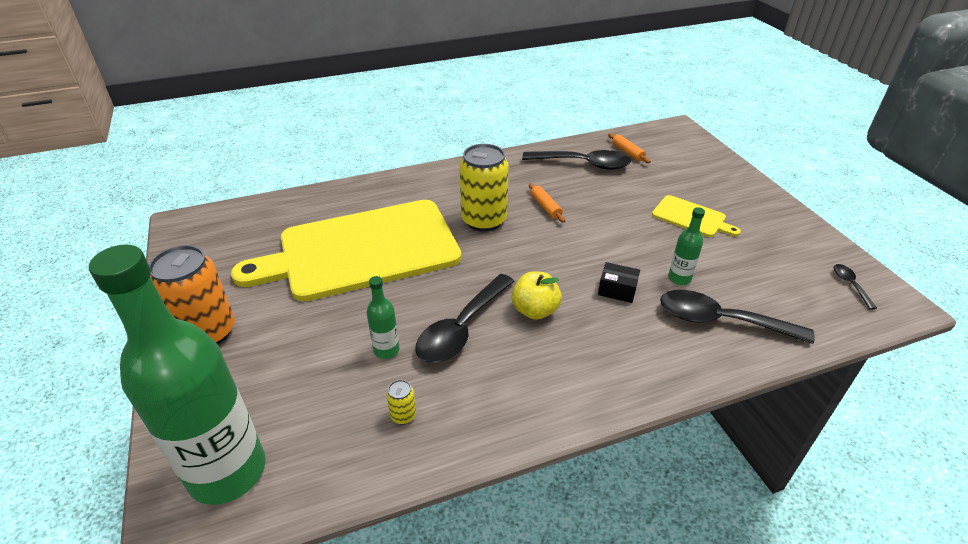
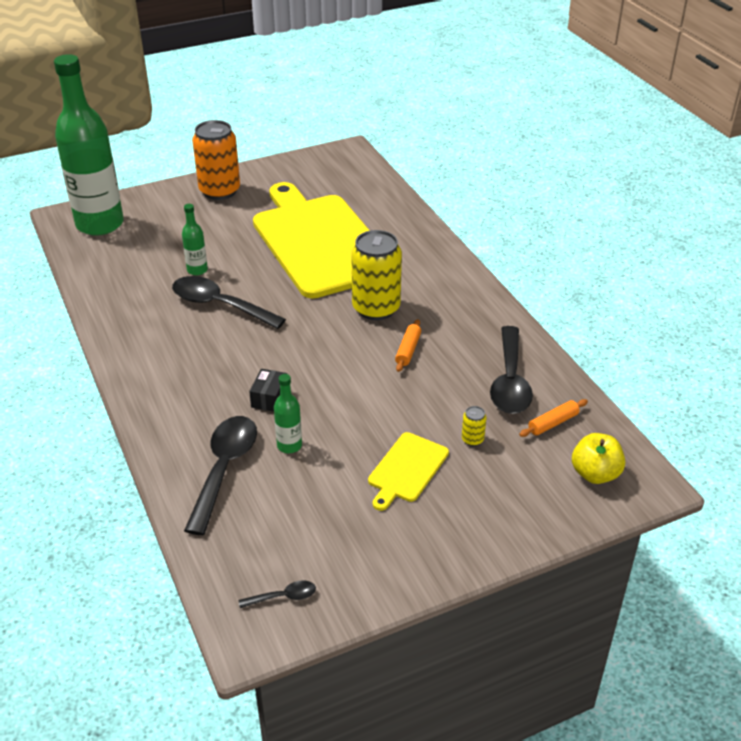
camera: 85 degrees right, 0 degrees up
yellow can [386,380,416,424] -> yellow can moved to [462,406,486,446]
yellow apple [512,271,562,320] -> yellow apple moved to [572,433,625,484]
orange rolling pin [529,183,565,223] -> orange rolling pin turned 45 degrees counterclockwise [395,319,421,372]

